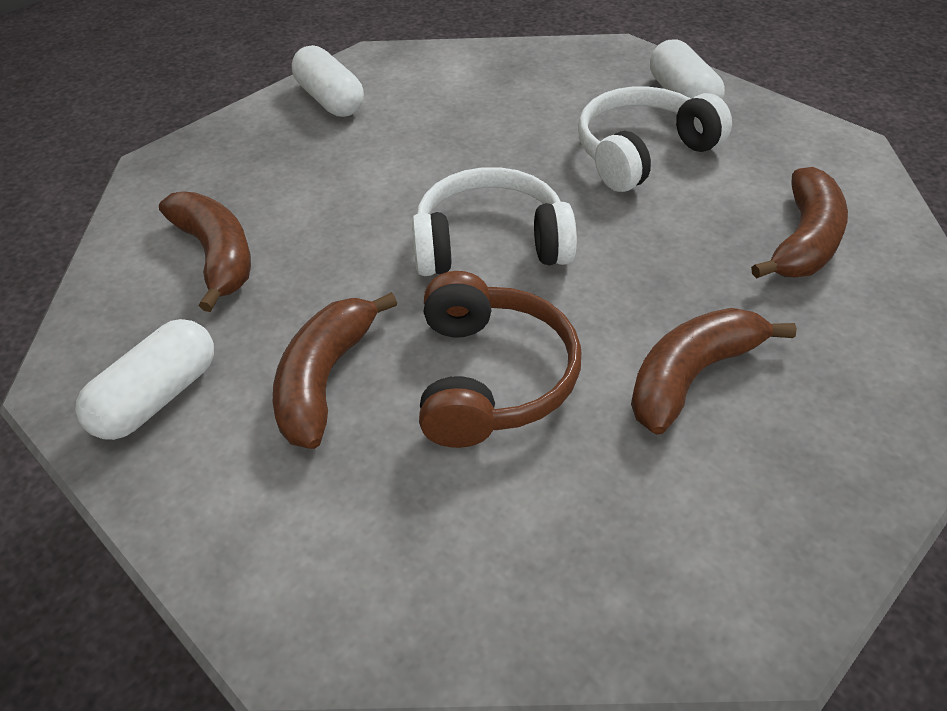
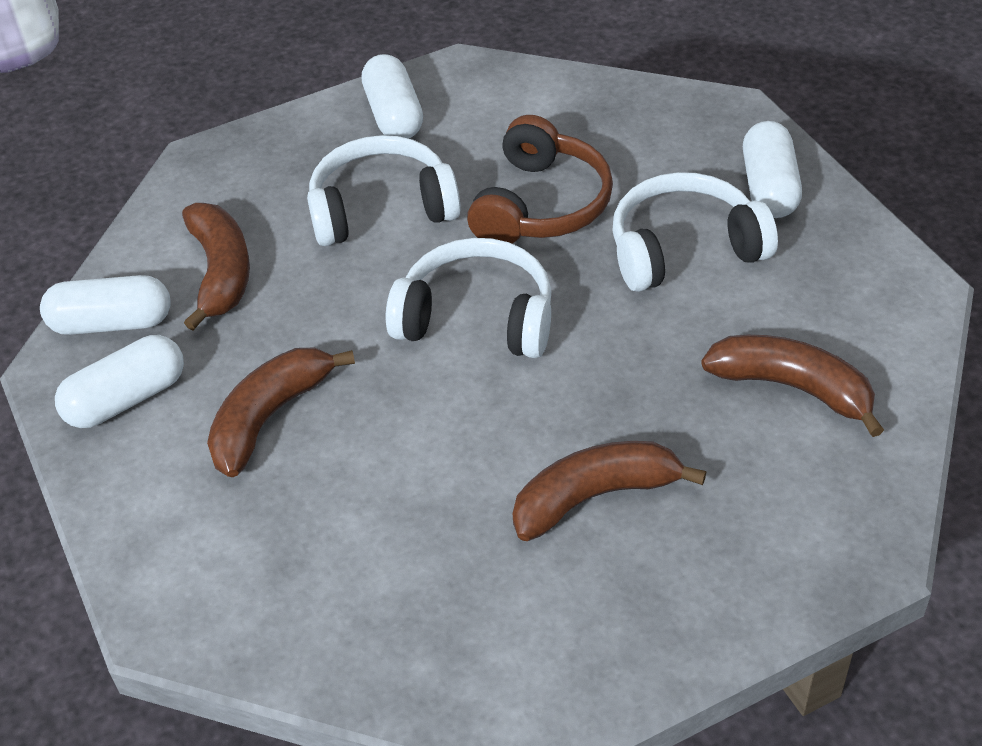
camera: 20 degrees right, 0 degrees up
brown headphones [419,271,581,448] -> brown headphones moved to [467,115,613,244]
brown banana [751,167,848,279] -> brown banana turned 105 degrees counterclockwise [701,335,884,437]
none -> white capsule [40,275,171,335]
none -> white headphones [307,135,461,246]

